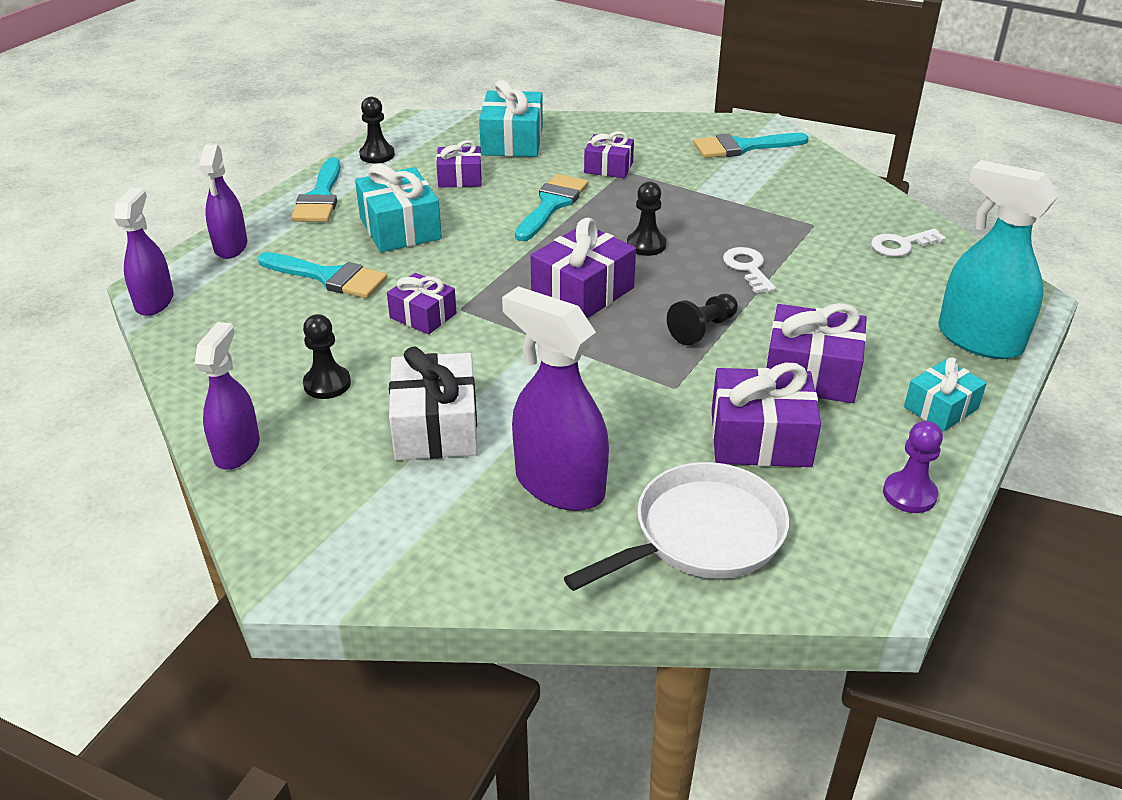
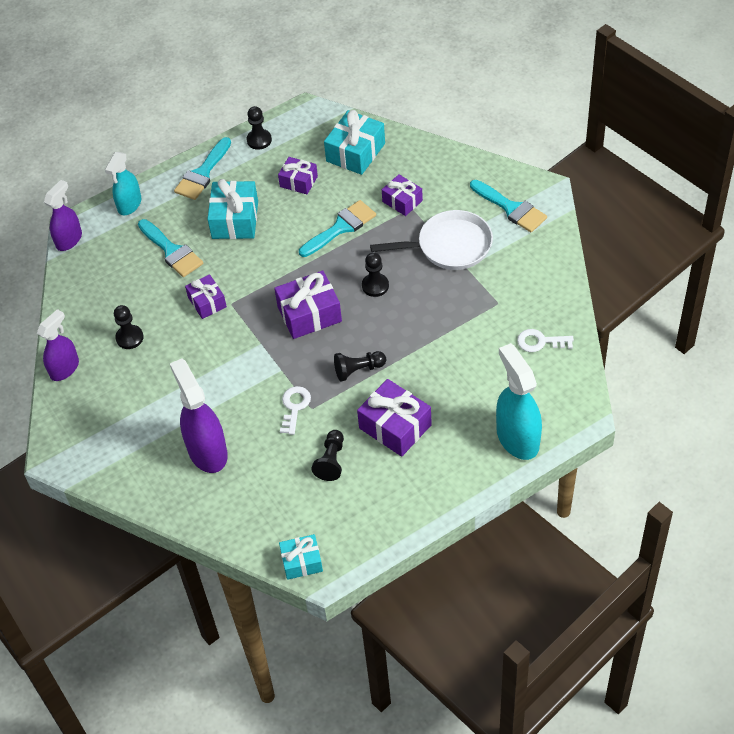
camera: 30 degrees right, 15 degrees up
purple spray bottle [198,145,248,259] -> turquoise spray bottle [105,152,141,215]
white gift [389,347,478,460] -> none
white pan [564,462,789,591] -> white pan moved to [370,210,493,270]
turquoise brush [693,133,809,158] -> turquoise brush turned 150 degrees counterclockwise [470,180,547,232]
purple gift [711,363,821,467] -> black pawn [311,430,344,481]
white key [723,247,776,293] -> white key moved to [280,386,311,435]
purple pawn [883,421,943,513] -> none
turquoise gift [904,357,987,431] -> turquoise gift moved to [279,534,323,580]

